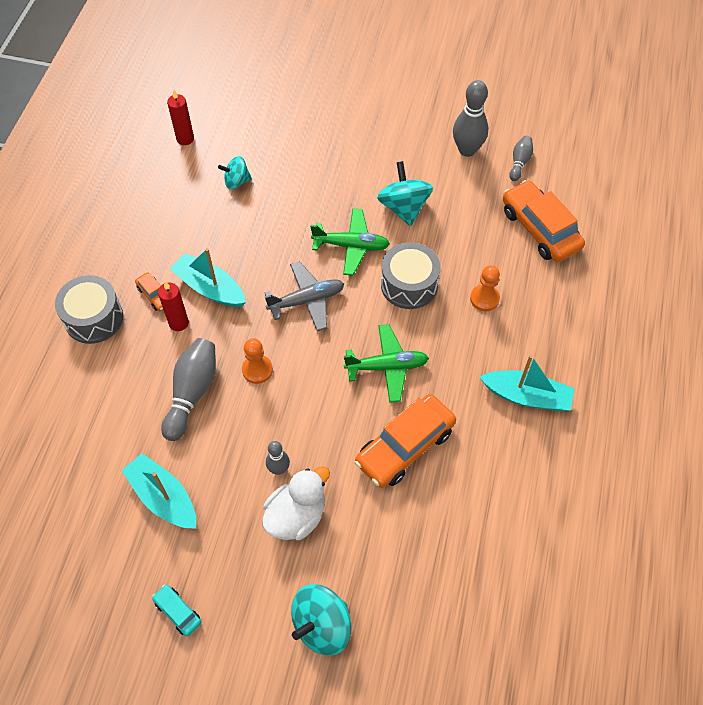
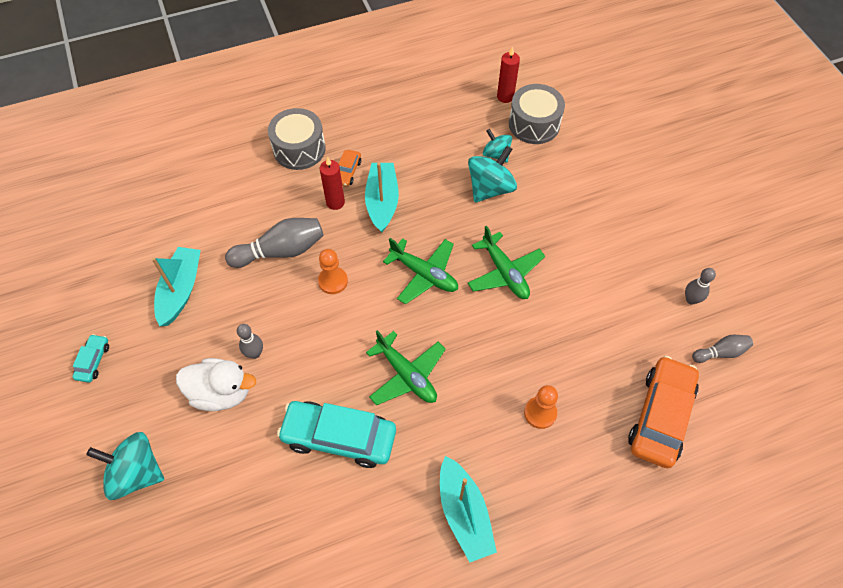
camera: 55 degrees right, 0 degrees up
grey plane [264,261,344,331] -> green plane [383,238,458,304]
orange car [354,394,456,488] -> turquoise car [277,401,396,468]
turquoise spinning top [377,161,433,226] -> turquoise spinning top moved to [468,146,517,202]
grey drum [381,242,440,309] -> grey drum moved to [509,84,565,144]
grey bowling pin [453,80,488,157] -> grey bowling pin [685,268,716,305], size x0.56

